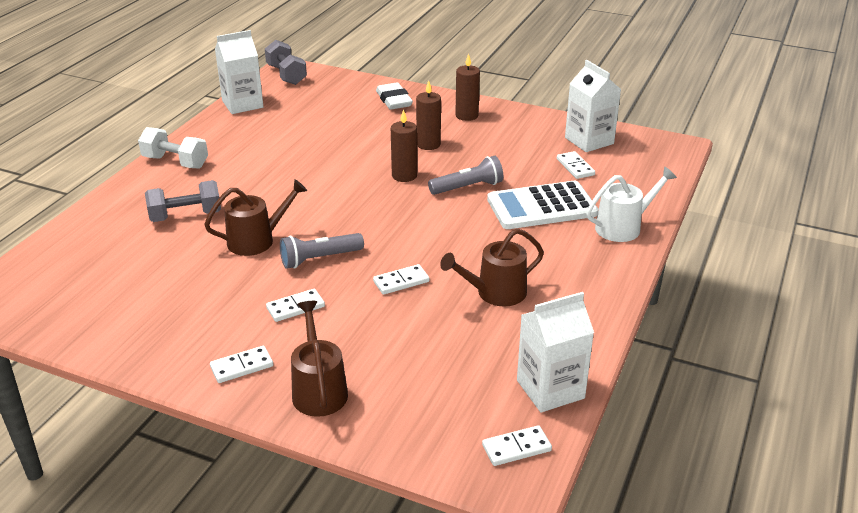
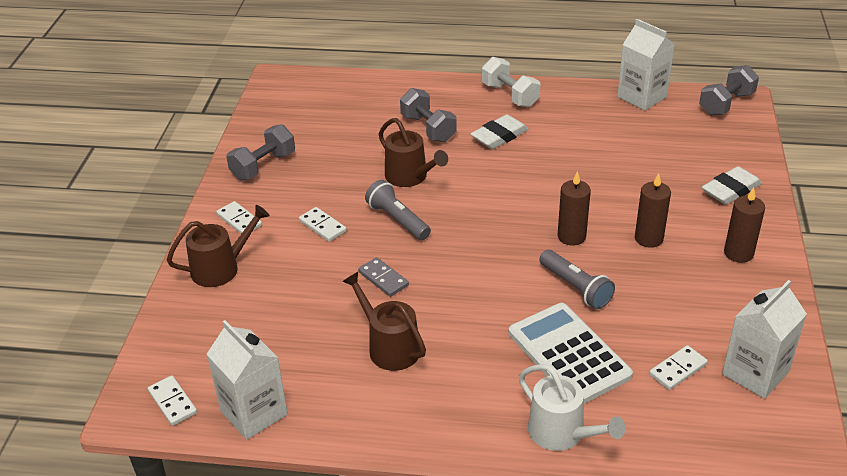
camera: 75 degrees right, 5 degrees up
white dumbbell [138,127,208,169] -> white dumbbell turned 45 degrees counterclockwise [482,57,540,108]
white domino [373,264,430,295] -> grey domino [358,257,409,297]
none -> grey dumbbell [226,124,295,180]
none -> white eraser [470,115,529,149]

